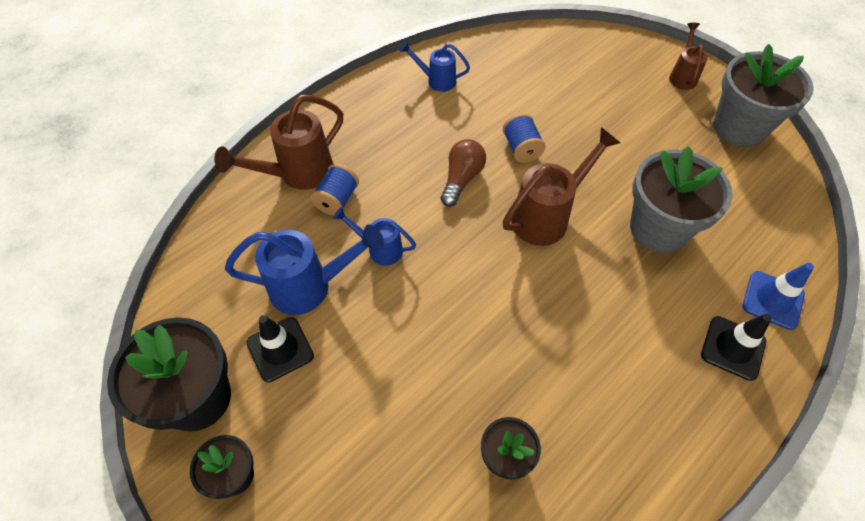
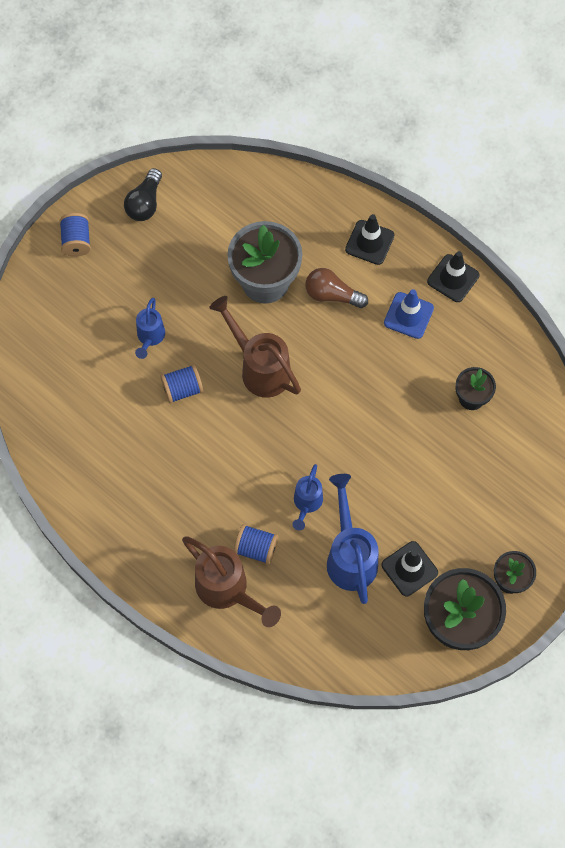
camera: 95 degrees left, 10 degrees up
blue watering can [400,41,470,92] -> blue watering can moved to [135,298,165,359]
brown light bulb [440,139,486,207] -> brown light bulb moved to [306,268,368,308]
brown watering can [669,23,708,90] -> blue spool [60,213,91,257]
grey flower pot [713,44,814,147] -> black light bulb [124,168,162,221]
blue traffic cone [743,263,814,330] -> blue traffic cone moved to [384,289,434,339]
none -> black traffic cone [427,251,480,302]

